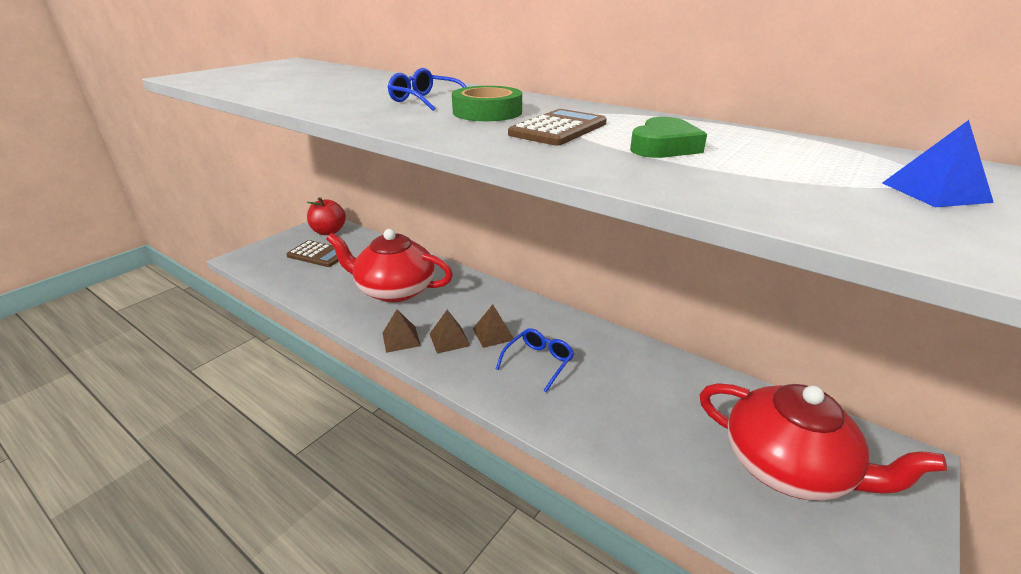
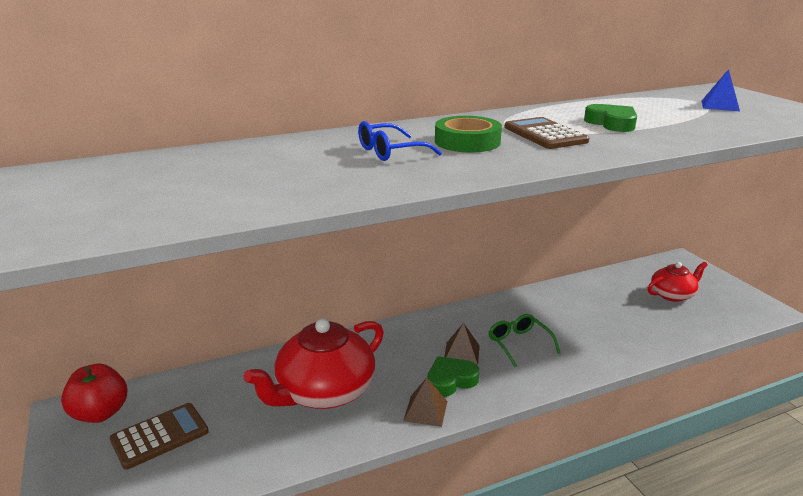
camera: 60 degrees left, 5 degrees down
brown pyramid [430,310,470,354] -> green heart [427,356,479,397]
blue glasses [496,328,574,392] -> green glasses [489,314,560,367]
red teapot [699,383,947,501] -> red teapot [648,262,708,302], size x0.56

